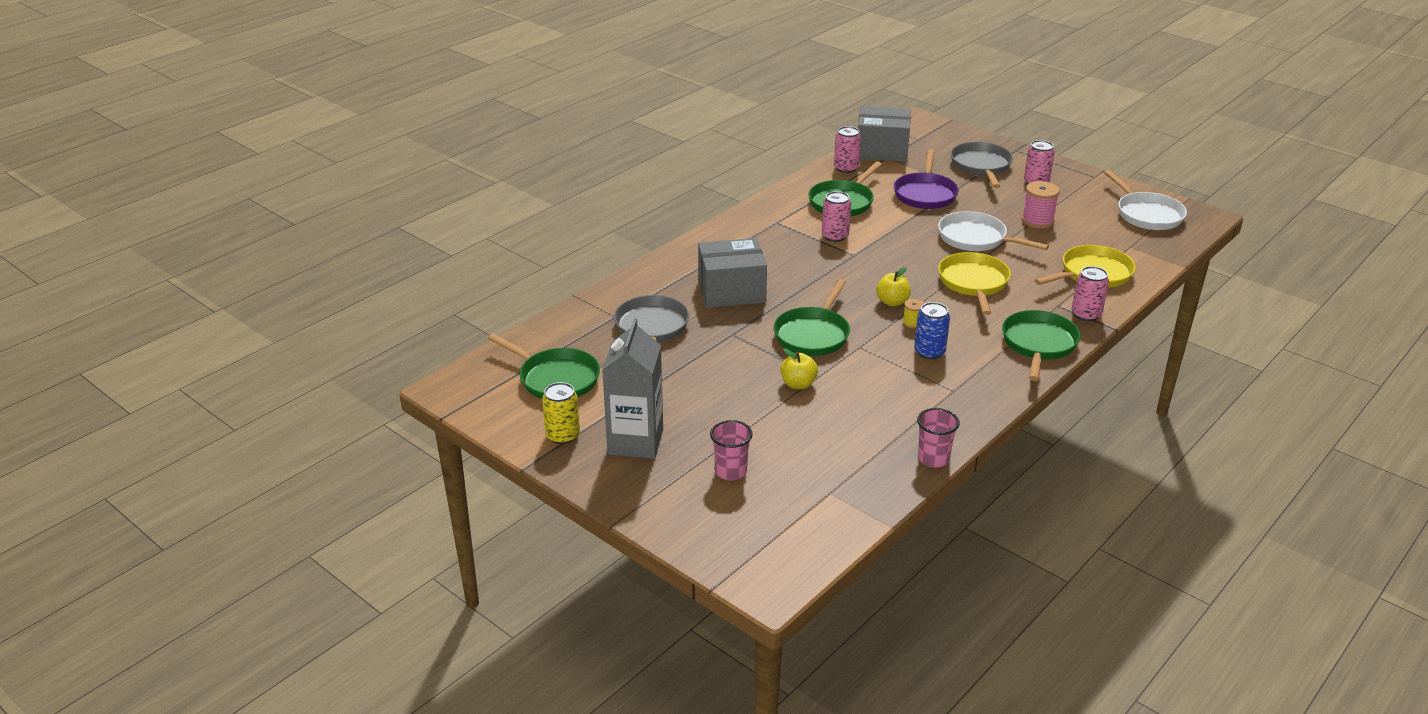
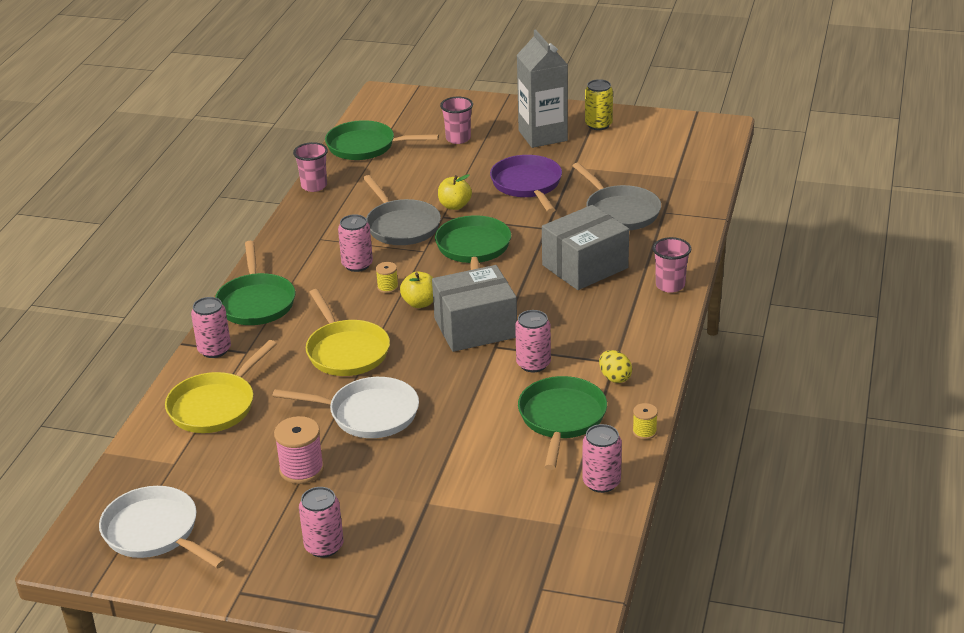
camera: 155 degrees right, 0 degrees up
green pan [488,334,600,399] -> green pan moved to [325,120,439,160]
grey box [858,106,911,162] -> grey box moved to [432,265,517,352]
purple pan [894,149,959,209] -> purple pan moved to [490,155,562,213]
blue can [914,302,950,359] -> pink can [338,214,373,272]
grey pan [950,142,1013,188] -> grey pan moved to [363,175,441,245]
none -> yellow egg [599,350,632,383]
none -> yellow spool [633,403,658,440]
none -> pink cup [653,237,691,293]

